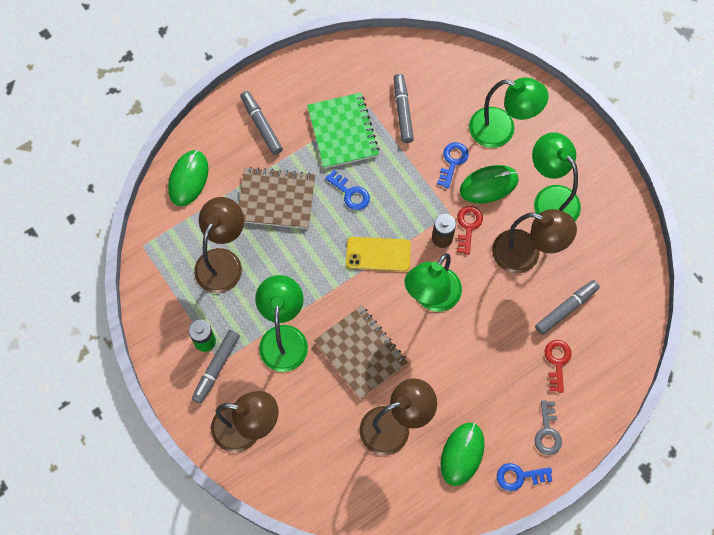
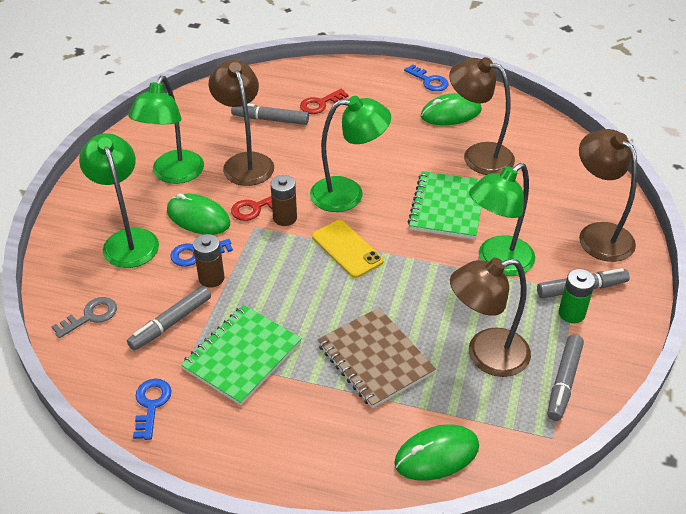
camera: 130 degrees left, 25 degrees down
grey marker [240,91,283,155] -> grey marker moved to [547,334,584,421]
brown notebook [314,305,408,399] -> green notebook [408,171,481,239]
blue key [325,170,370,210] -> blue key moved to [133,379,172,440]
grey key [534,400,562,455] -> grey key moved to [51,297,117,338]
none -> brown battery [193,234,224,288]

